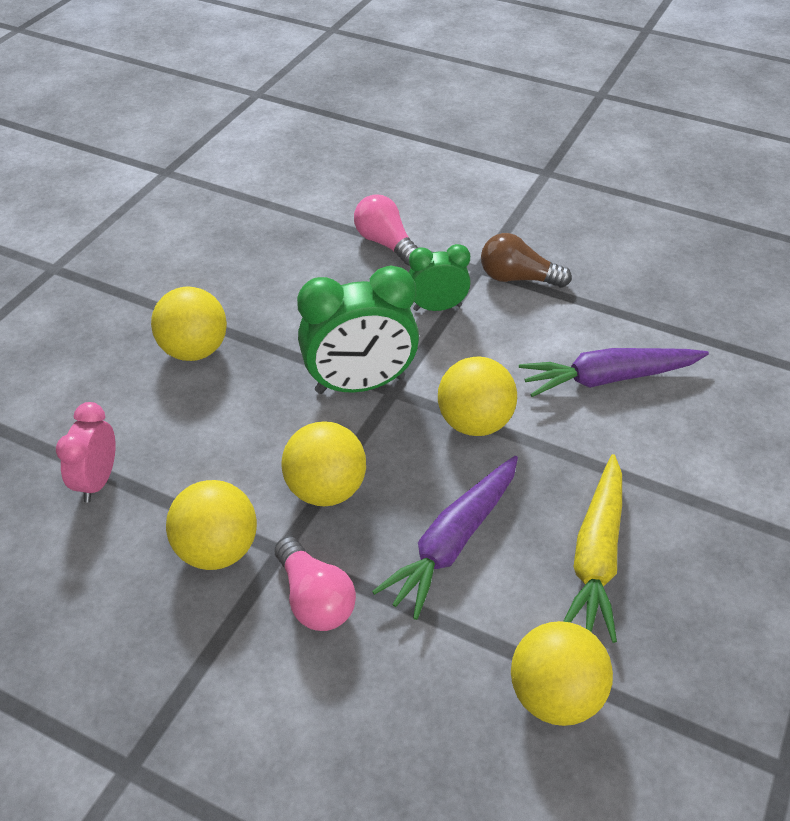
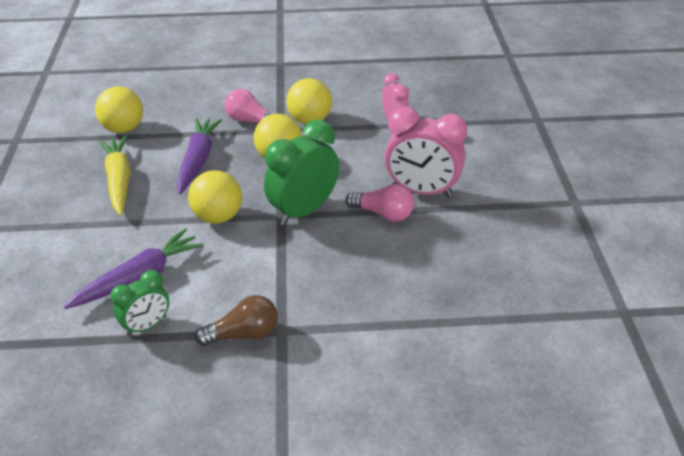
camera: 150 degrees right, 5 degrees down
yellow ball [151,287,227,361] -> pink clock [385,107,467,197]
pink light bulb [354,194,418,266] -> pink light bulb moved to [345,184,414,222]
green clock [409,244,471,311] -> green clock moved to [110,270,169,336]

